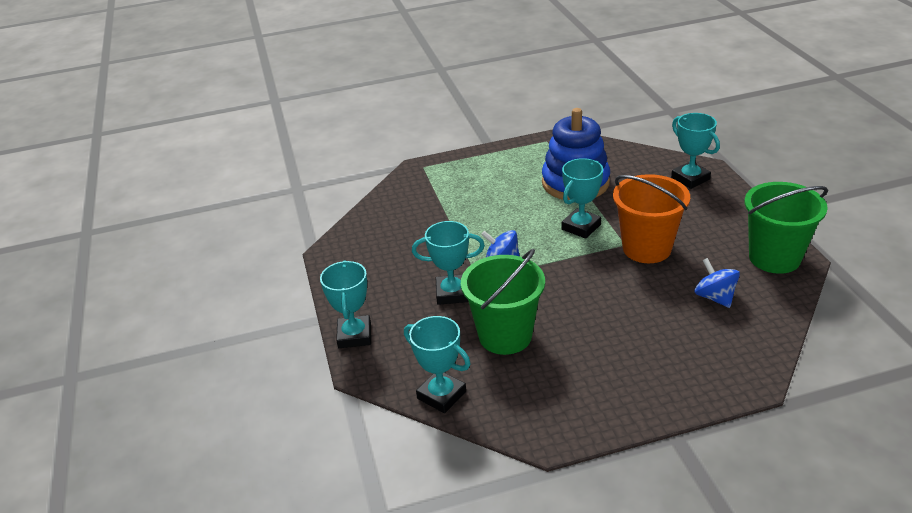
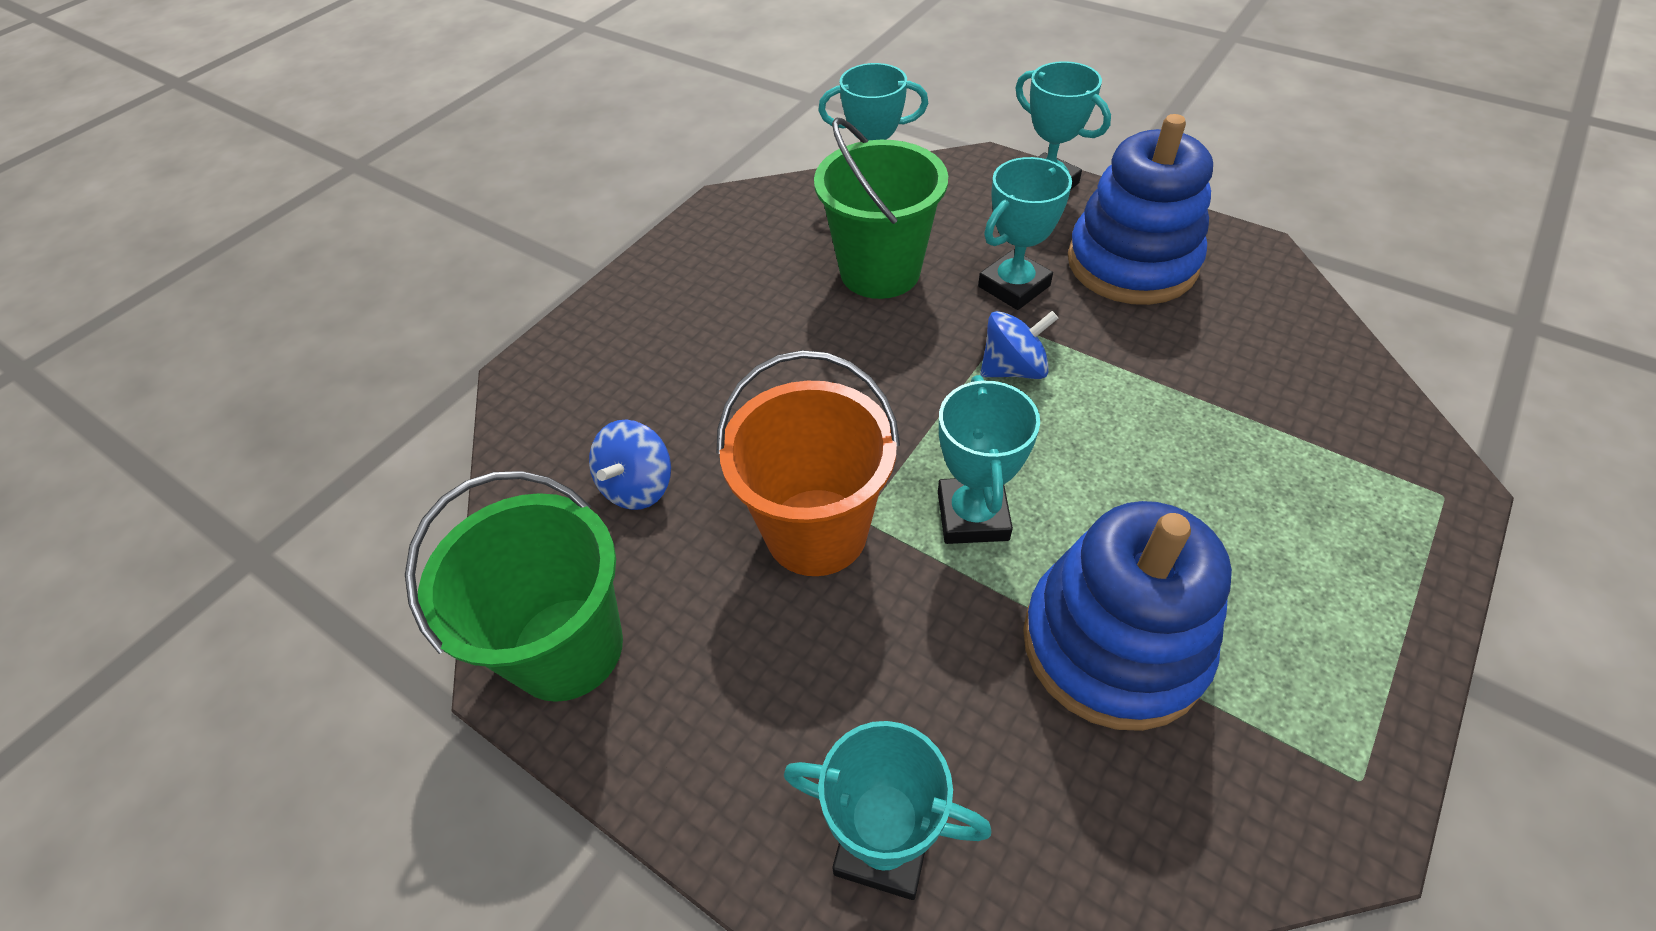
camera: 140 degrees right, 15 degrees up
blue spinning top [694,258,740,308] -> blue spinning top turned 90 degrees clockwise [589,420,671,510]
none -> blue stacking toy [1068,114,1213,305]

